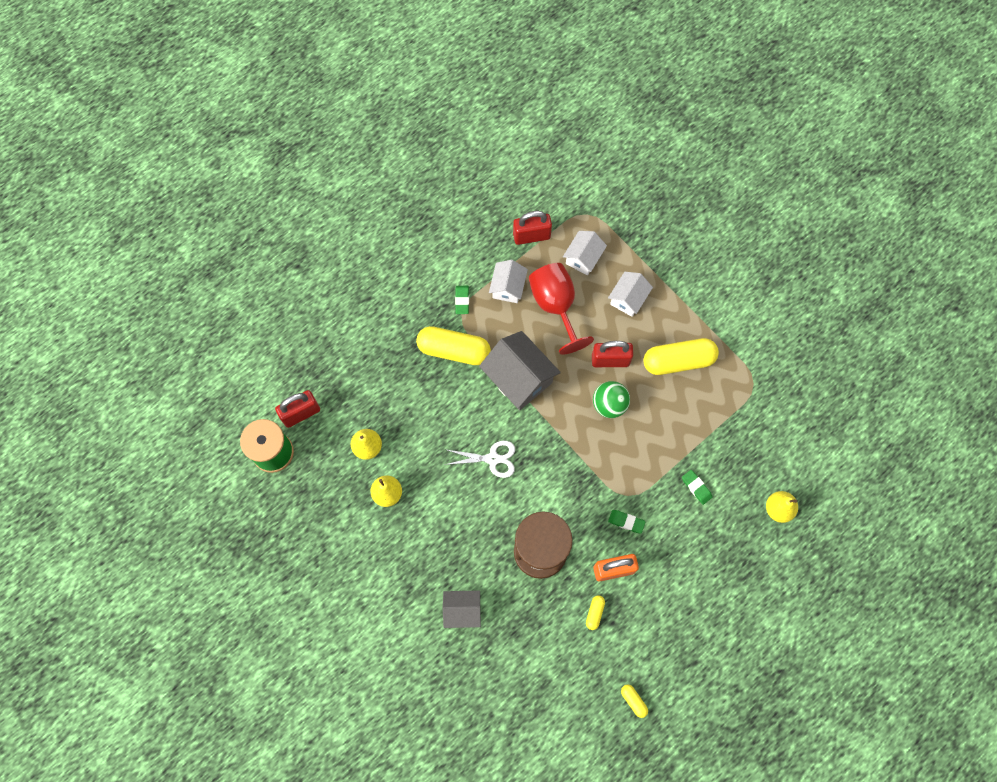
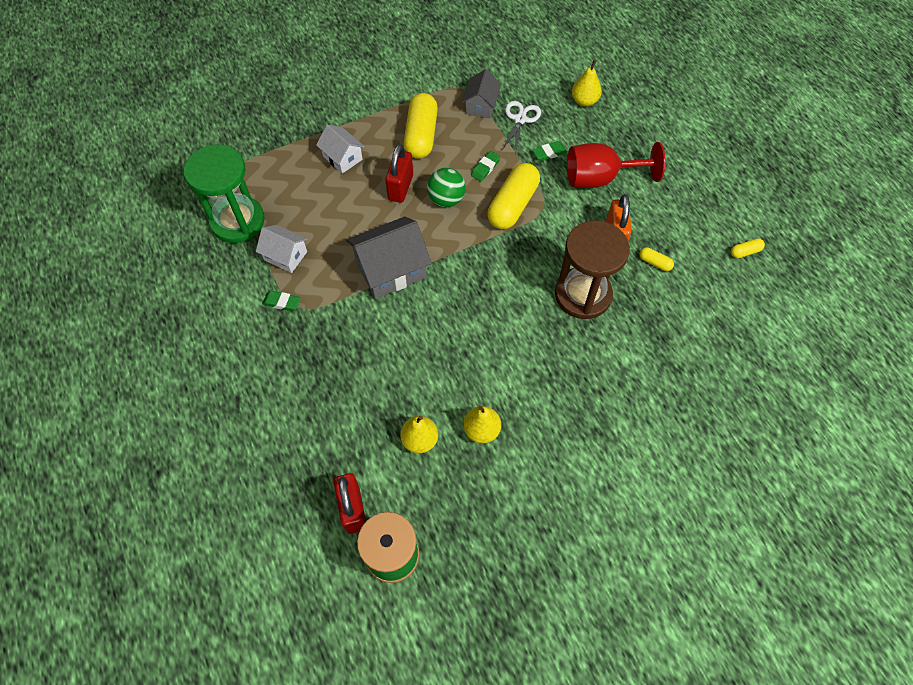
camera: 75 degrees left, 10 degrees down
yellow capsule [416,326,491,365] -> yellow capsule moved to [488,163,540,229]
grey house [443,590,481,628] -> grey house moved to [462,69,501,118]
white scissors [444,441,515,478] -> white scissors moved to [501,101,541,151]
red padlock [513,211,552,245] -> green hourglass [184,145,265,243]
red goblet [529,263,594,355] -> red goblet moved to [567,142,665,188]
white house [563,231,607,276] -> none
green eraser [608,510,646,533] -> green eraser moved to [471,151,501,182]

